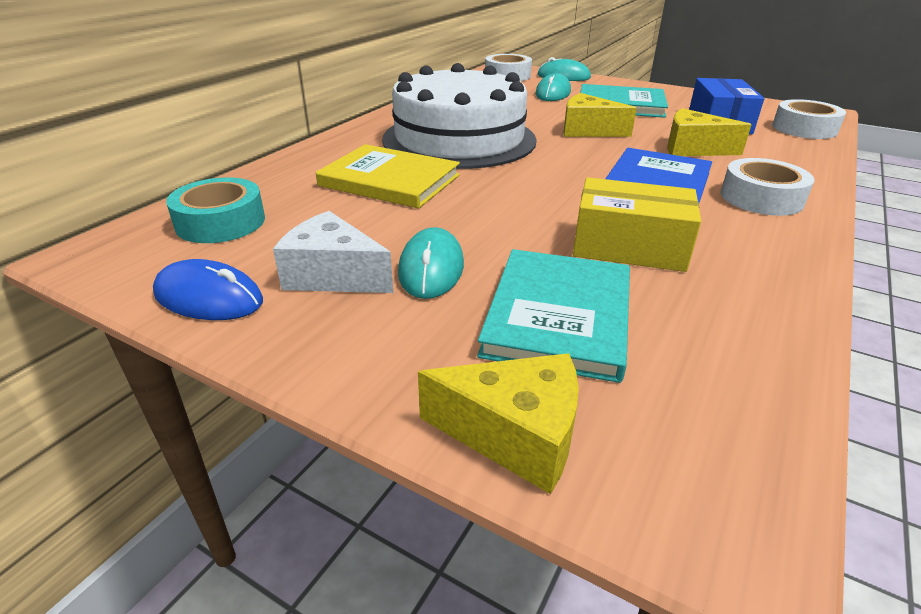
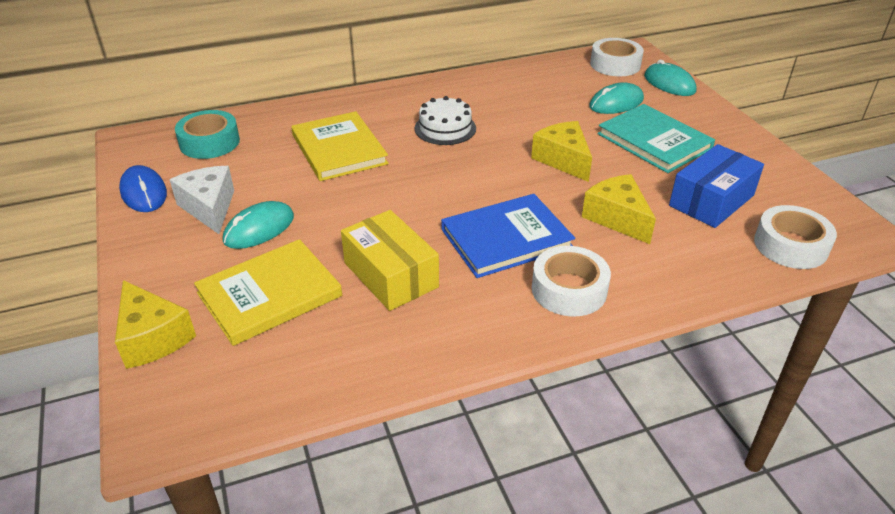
camera: 40 degrees right, 5 degrees up
white cake [382,63,537,169] -> white cake [415,96,476,145], size x0.44
turquoise book [477,249,630,383] -> yellow book [194,239,342,346]

